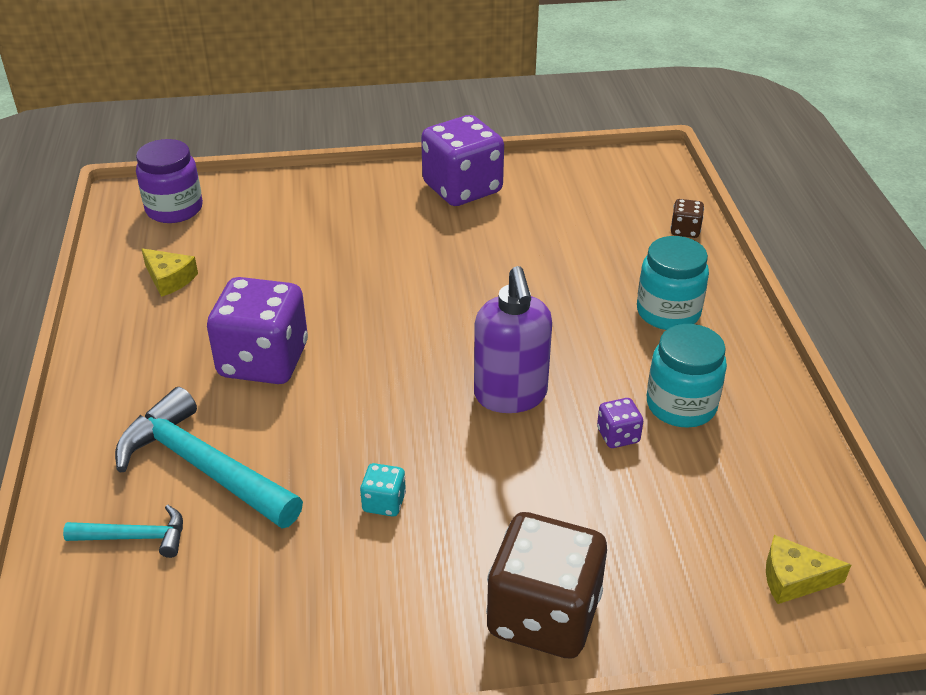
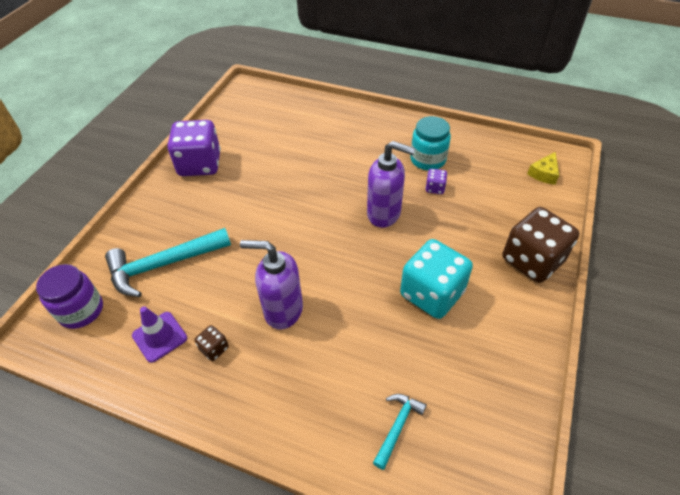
camera: 60 degrees left, 10 degrees up
turquoise hammer [115,387,303,528] -> turquoise hammer moved to [105,228,231,297]
yellow cheese [141,248,198,297] -> purple traffic cone [132,306,187,363]
purple dice [207,277,308,384] -> purple soap dispenser [240,240,303,329]
turquoise dice [360,463,406,516] -> turquoise dice [400,239,473,319], size x2.33
turquoise jar [637,236,709,330] -> none
brown dice [670,199,704,238] -> brown dice moved to [194,325,229,361]

